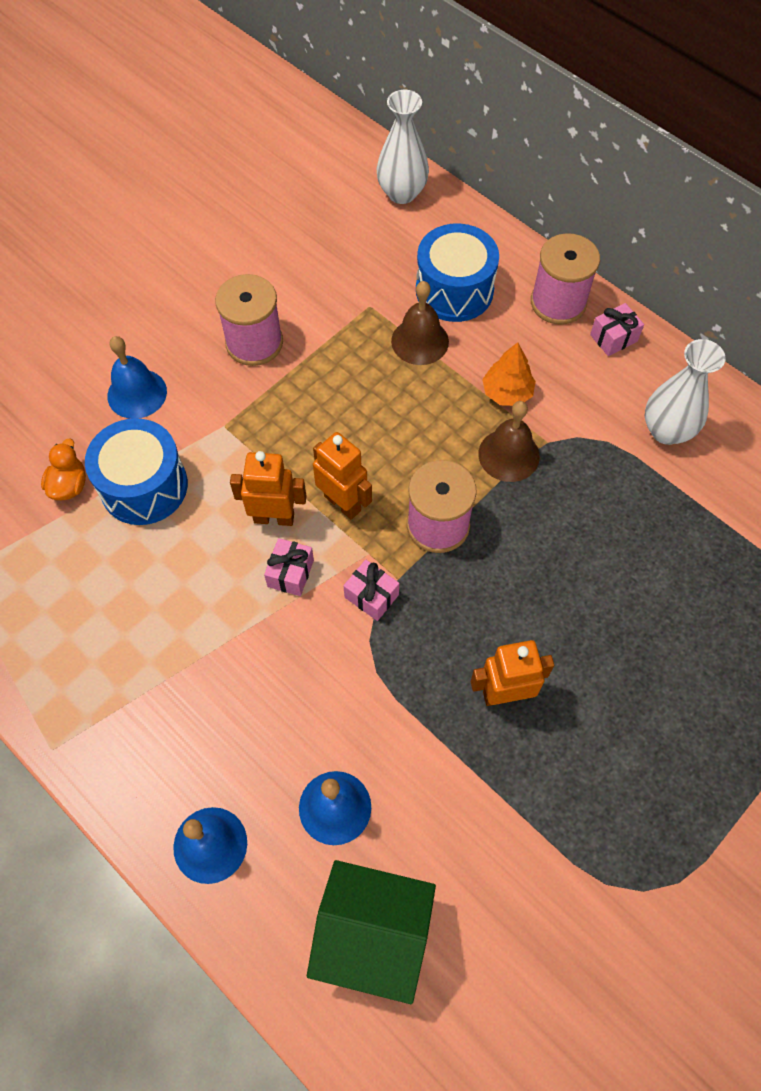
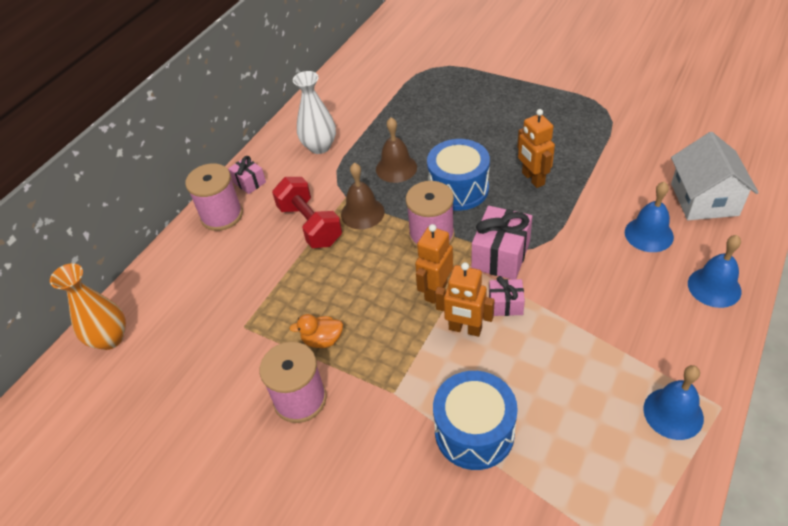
camera: 100 degrees left, 15 degrees down
orange duck [41,439,86,500] -> orange duck moved to [289,314,343,348]
blue bell [107,336,167,419] -> blue bell moved to [643,365,704,440]
orange robot [230,451,306,526] -> orange robot turned 60 degrees counterclockwise [435,262,495,337]
green house [307,860,436,1004] -> white house [671,132,759,220]
pink gift [343,560,399,621] -> pink gift [472,206,533,279], size x1.76
white vase [377,90,429,204] -> orange vase [50,263,126,350]
brown bell [391,281,449,365] -> brown bell moved to [376,117,417,183]
blue drum [416,223,499,322] -> blue drum moved to [427,139,490,211]
orange tree [482,342,536,406] -> red dumbbell [272,177,342,248]

